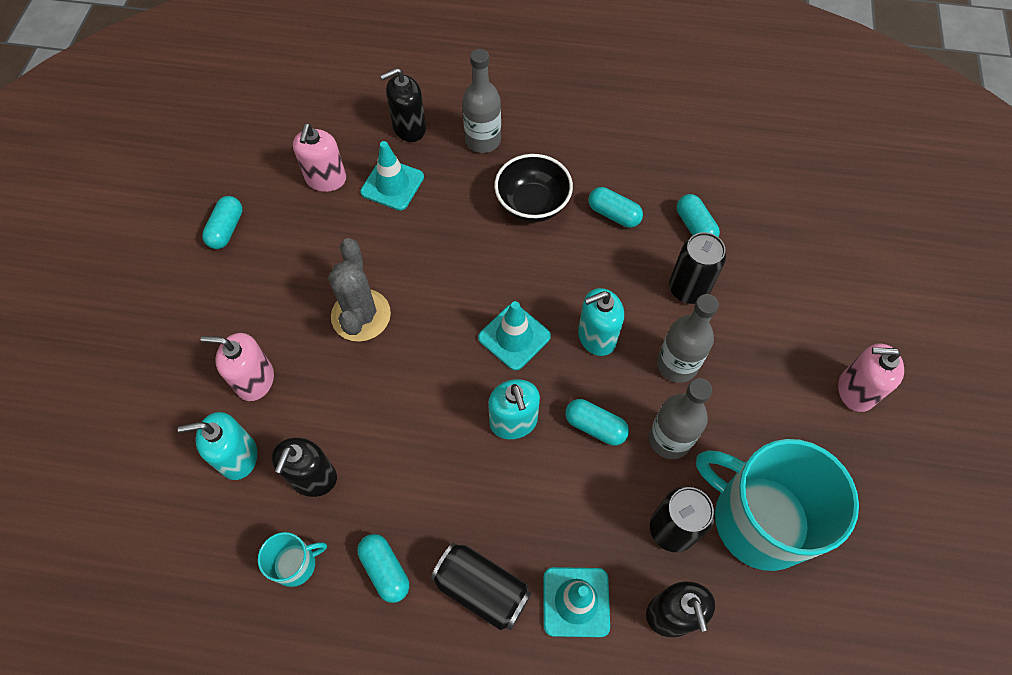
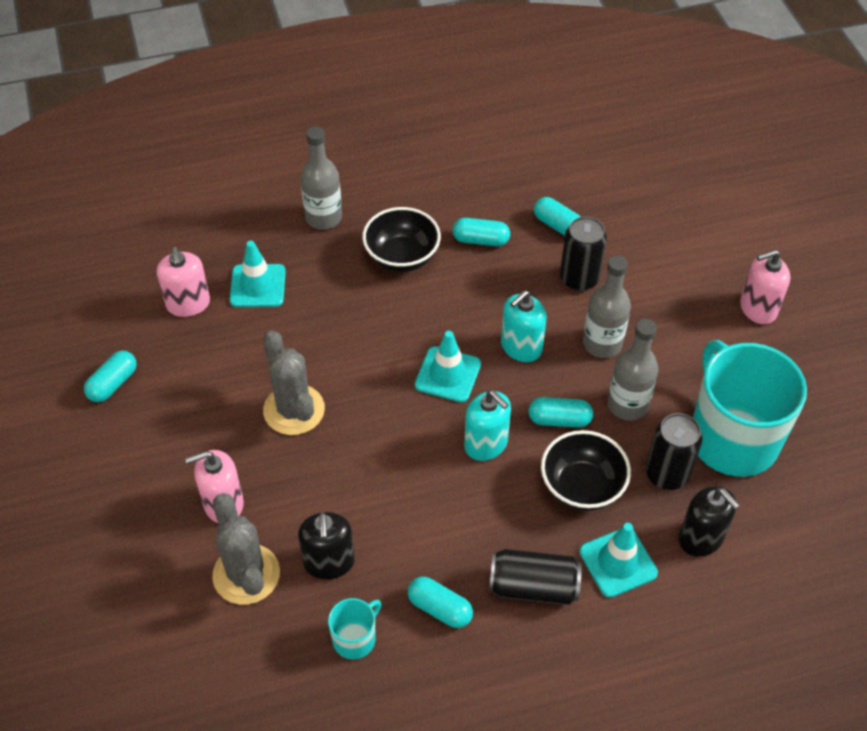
camera: 25 degrees left, 10 degrees down
turquoise soap dispenser [178,412,257,480] -> grey cactus [212,493,280,605]
turquoise capsule [202,196,243,249] -> turquoise capsule turned 45 degrees clockwise [84,350,137,402]
black soap dispenser [380,68,426,142] -> none
turquoise mug [696,439,859,571] -> turquoise mug turned 60 degrees clockwise [693,340,807,477]
none -> black bowl [541,430,631,511]

